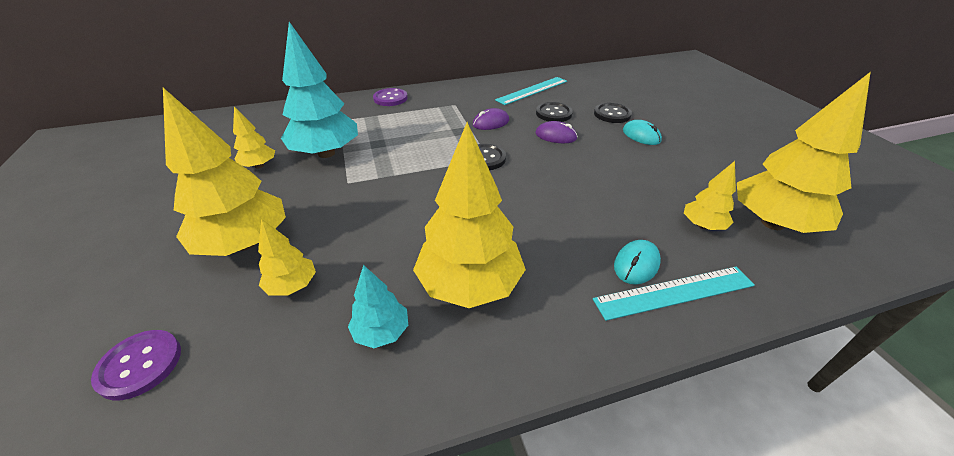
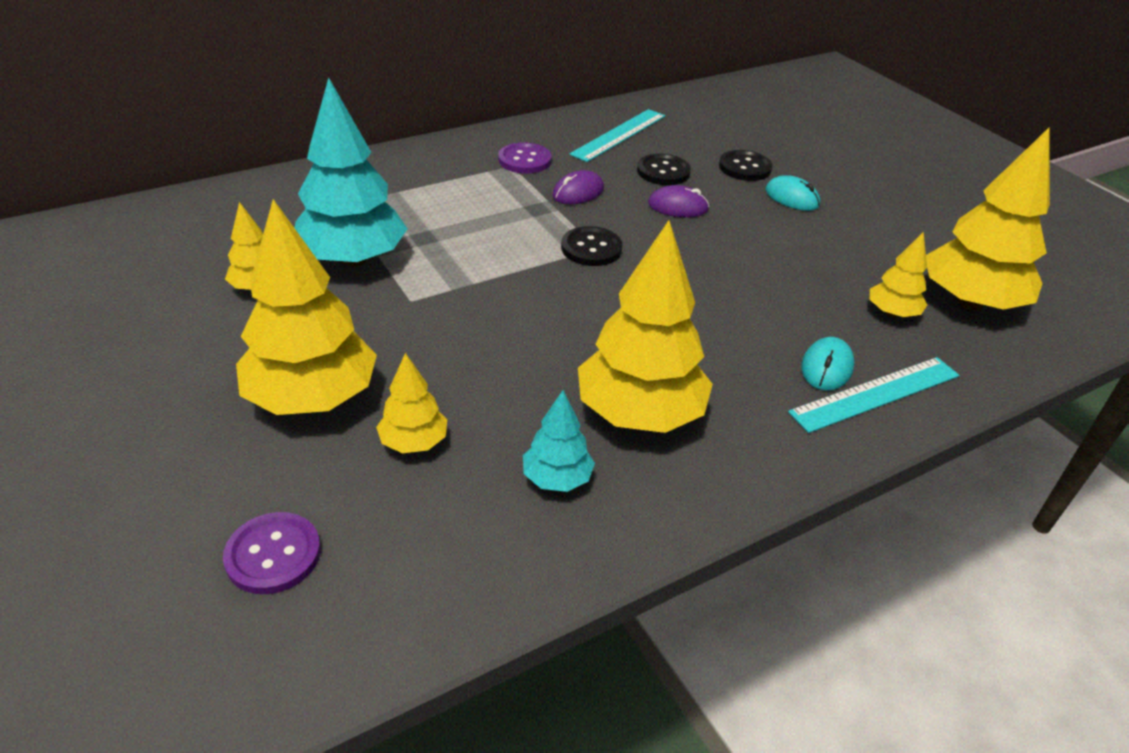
camera: 15 degrees left, 0 degrees up
purple button [373,88,408,106] -> purple button moved to [498,142,552,174]

